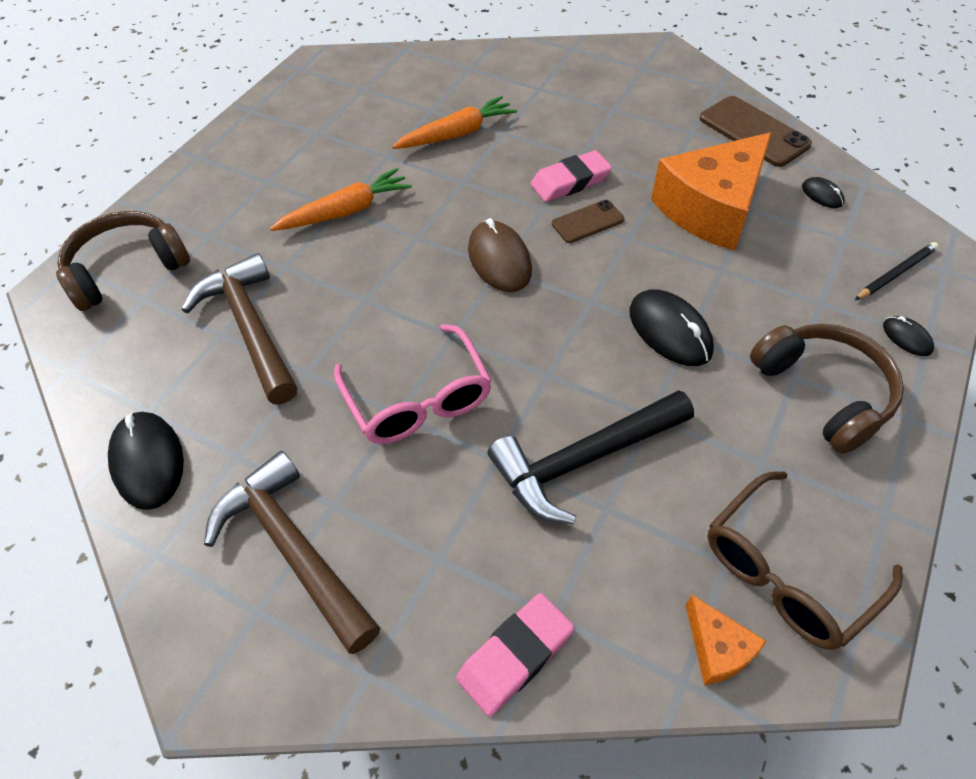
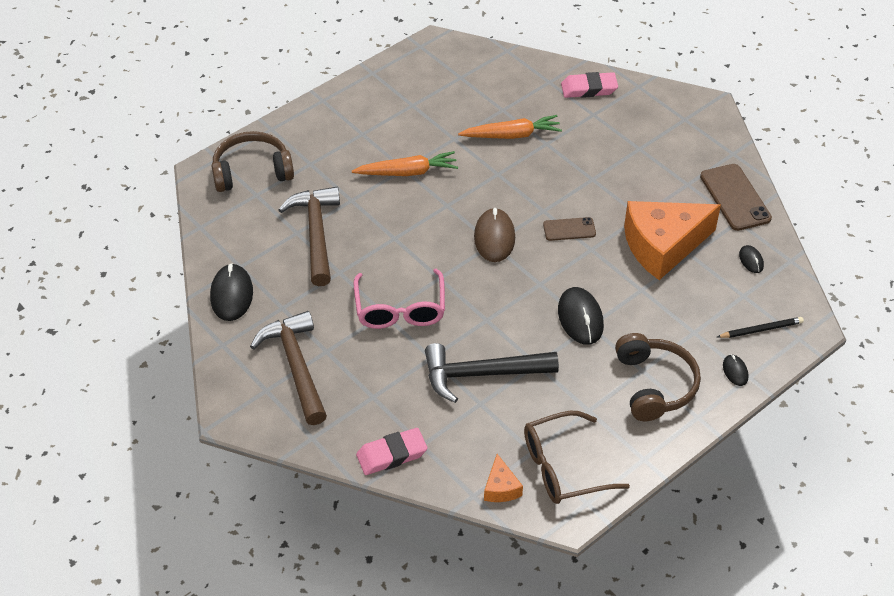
camera: 20 degrees right, 5 degrees down
pink eraser [530,150,612,202] -> pink eraser moved to [561,72,618,98]

